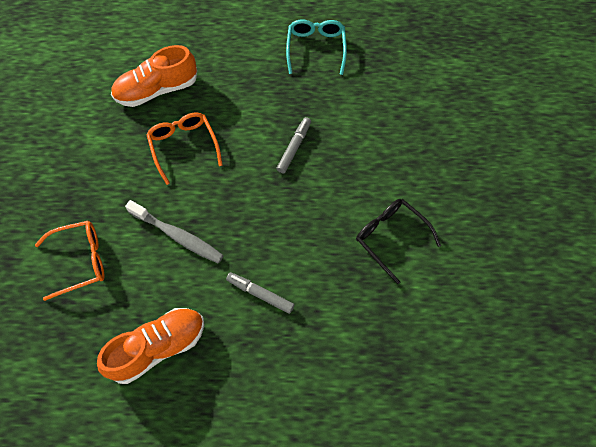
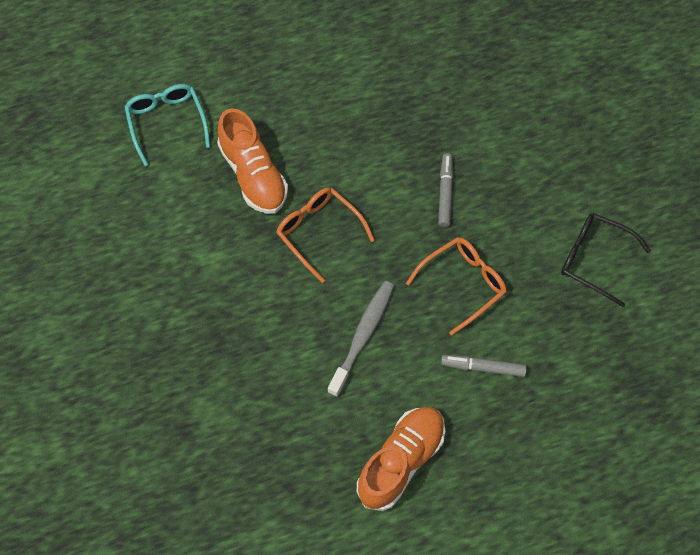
camera: 20 degrees left, 0 degrees up
orange glasses [35,220,105,301] -> orange glasses moved to [406,237,507,336]
orange shoe [111,45,197,107] -> orange shoe turned 75 degrees counterclockwise [217,108,288,214]
grey toothbrush [125,200,224,264] -> grey toothbrush turned 75 degrees counterclockwise [328,281,394,397]
turquoise glasses [286,19,347,75] -> turquoise glasses moved to [124,84,210,166]

